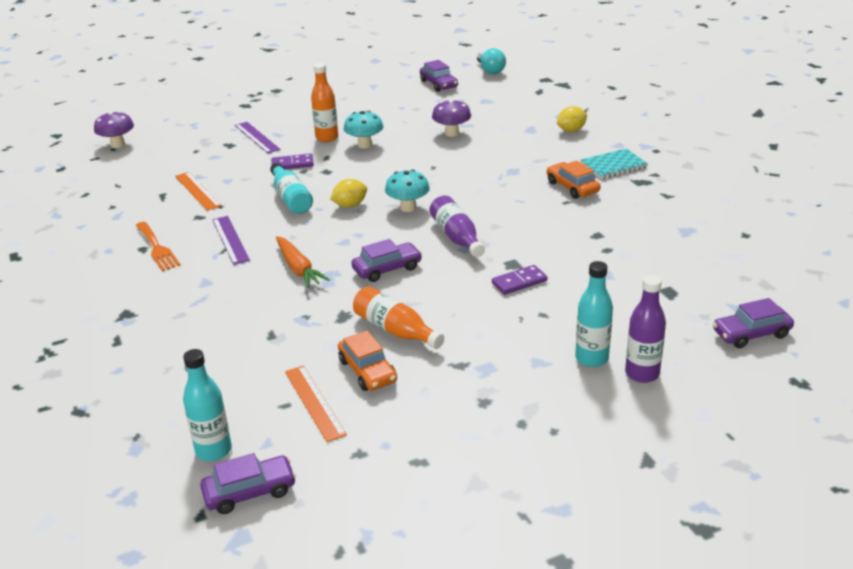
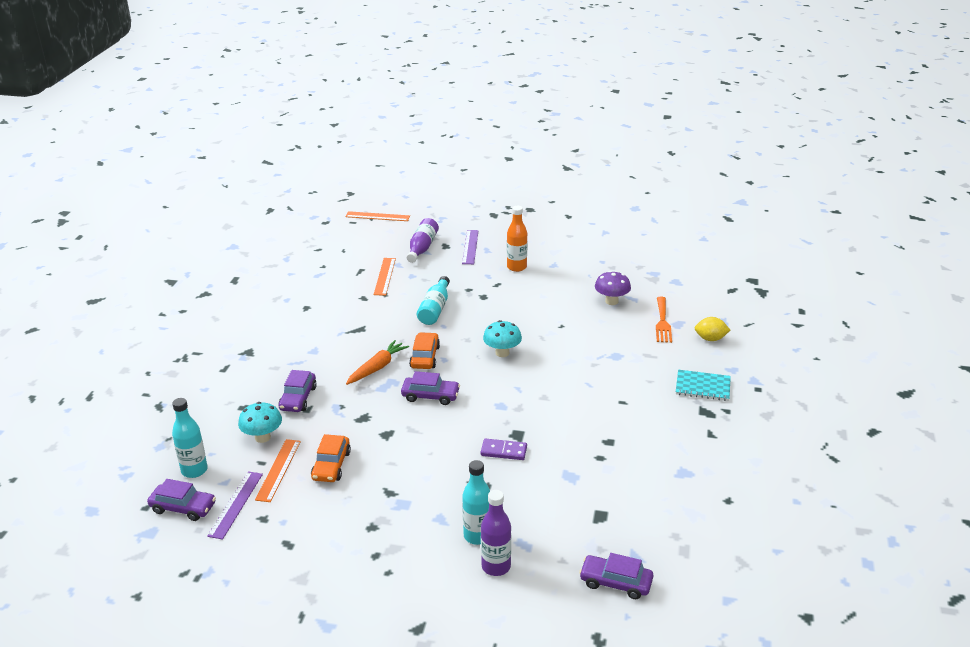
camera: 35 degrees right, 0 degrees up
purple mushroom [94,111,134,148] -> orange ruler [345,211,410,221]
orange fork [135,222,181,271] -> orange fork moved to [656,297,672,343]
purple ruler [212,216,250,265] -> purple ruler moved to [207,471,263,540]
purple domino [271,154,314,170] -> none
orange carrot [276,236,330,288] -> orange carrot turned 150 degrees counterclockwise [346,340,409,385]
yellow lemon [330,179,367,207] -> none
turquoise mushroom [344,111,383,149] -> turquoise mushroom moved to [238,402,282,443]
orange bottle [353,286,444,349] -> none
purple car [420,60,458,92] -> purple car moved to [279,370,317,412]
purple bottle [430,195,485,257] -> purple bottle moved to [407,218,439,263]
turquoise light bulb [477,48,506,74] -> none
orange car [547,161,601,199] -> orange car moved to [409,332,440,369]

